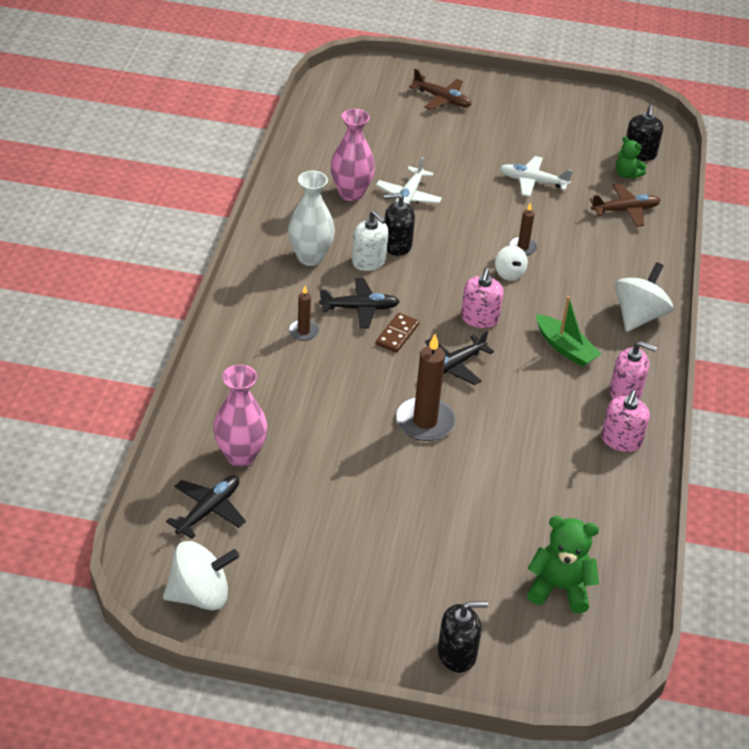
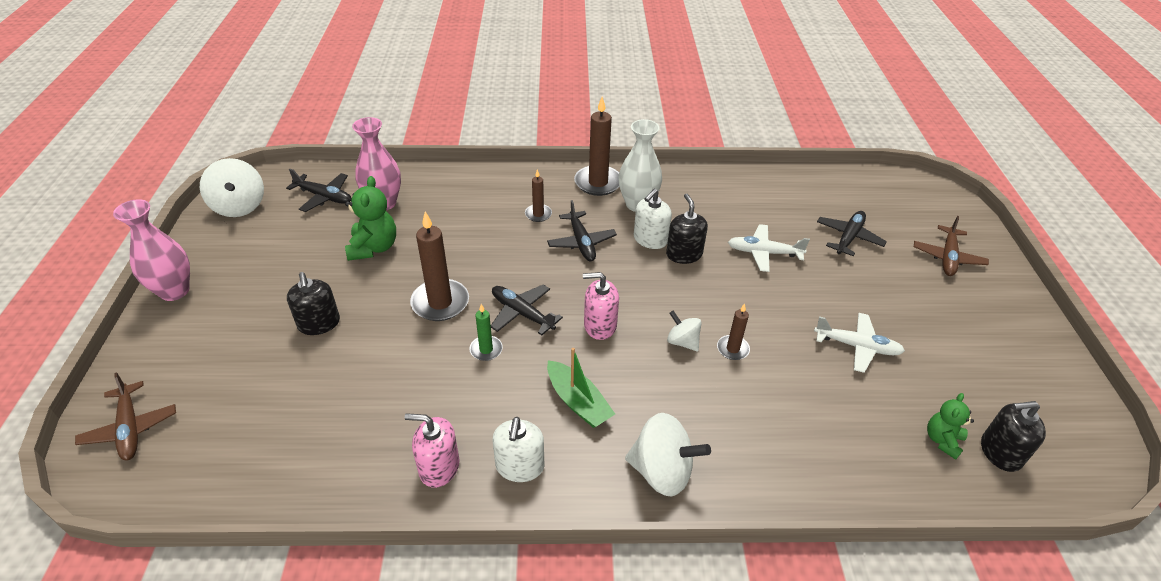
camera: 80 degrees right, 0 degrees up
pink vase [331,109,375,201] -> pink vase moved to [113,199,190,301]
brown domino [376,313,419,353] -> none
black soap dispenser [438,601,488,673] -> black soap dispenser moved to [287,272,340,335]
white spinning top [495,245,528,281] -> white spinning top turned 75 degrees clockwise [667,310,702,351]
white plane [499,156,573,197] -> white plane turned 105 degrees clockwise [814,313,905,373]
green teddy bear [527,516,599,613] -> green teddy bear moved to [345,176,396,261]
green boat [536,296,602,367] -> green boat turned 75 degrees counterclockwise [547,348,615,428]
brown plane [590,184,661,227] -> brown plane moved to [75,373,176,461]
pink soap dispenser [610,341,657,400] -> white soap dispenser [492,417,544,482]
none -> green candle [469,304,503,361]
none -> brown candle [574,96,619,196]
none -> black plane [817,211,887,256]

